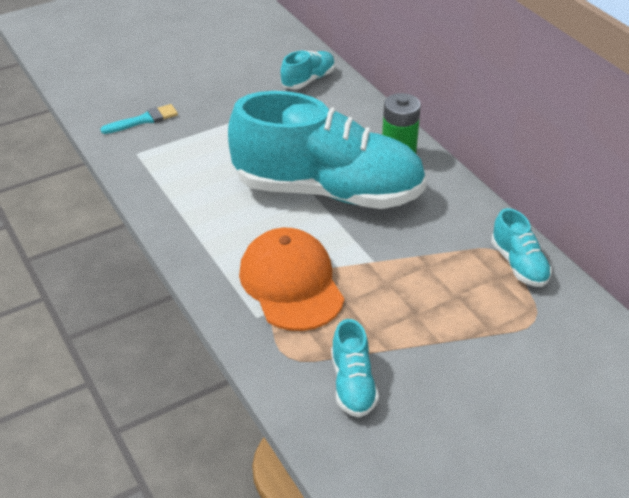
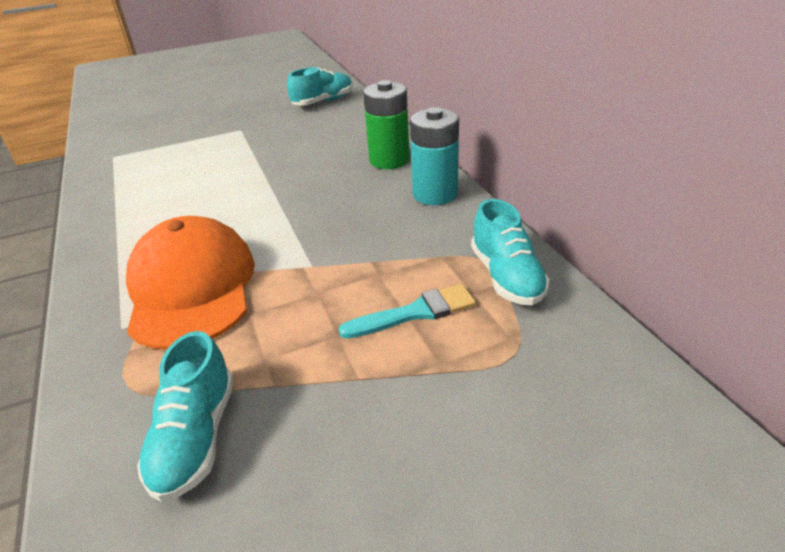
camera: 10 degrees right, 5 degrees down
turquoise brush [101,104,178,134] -> turquoise brush moved to [339,284,476,339]
turquoise shoe [228,91,427,209] -> none
none -> turquoise battery [410,107,459,205]

